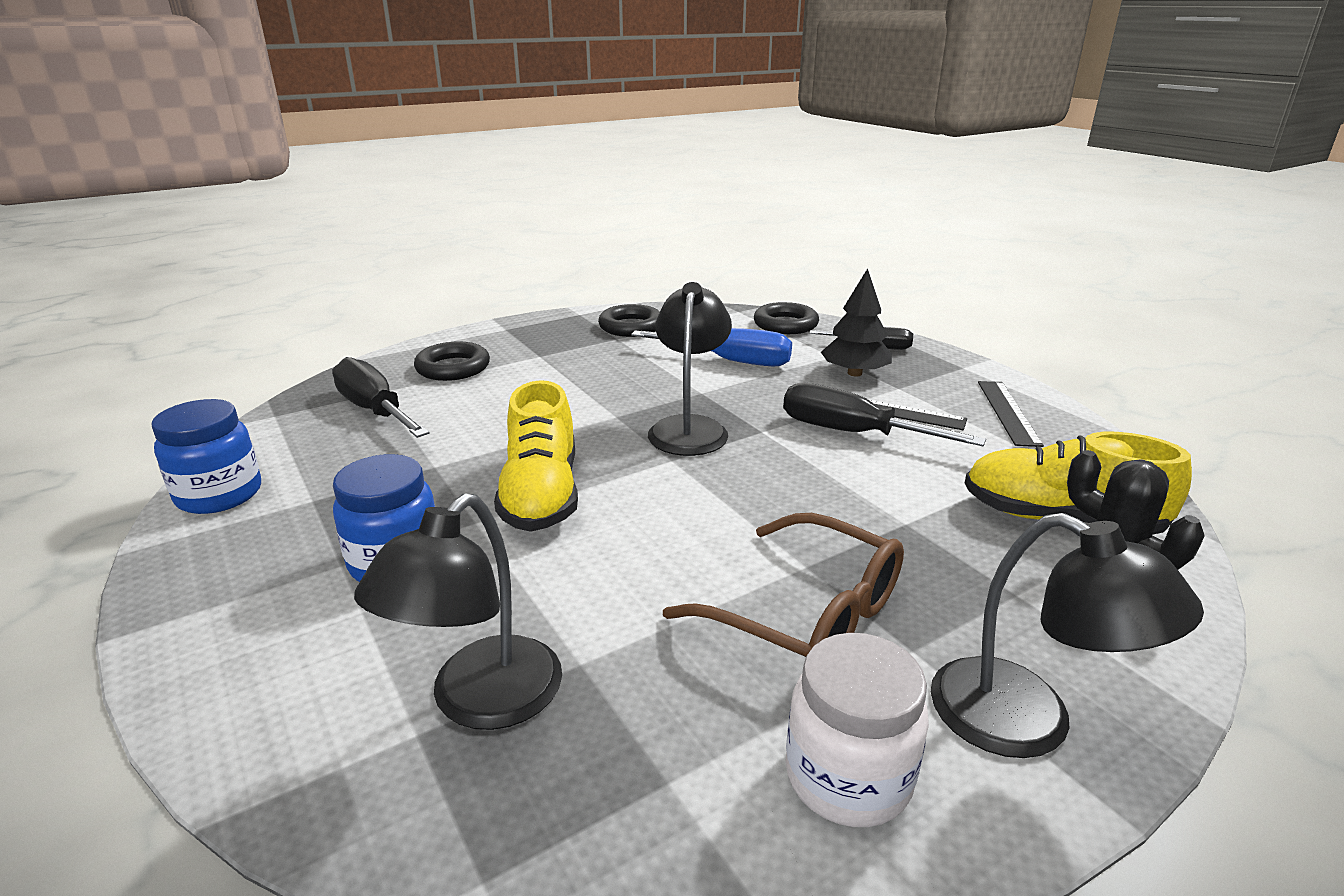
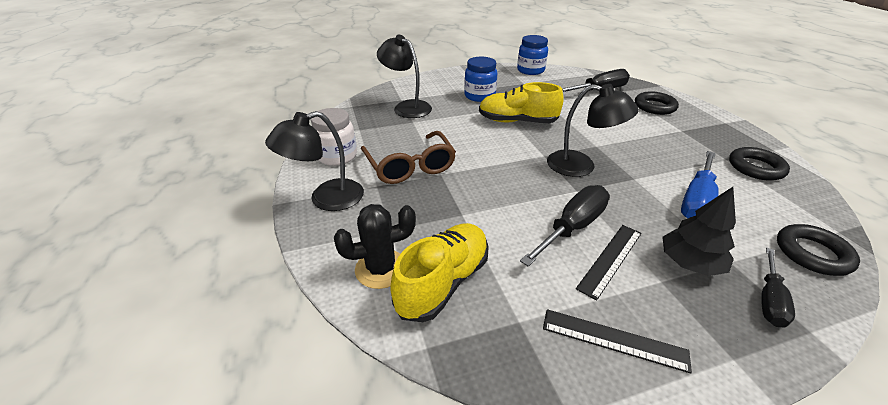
camera: 105 degrees right, 10 degrees up
brown glasses [663,513,904,657] -> brown glasses turned 75 degrees counterclockwise [361,131,456,184]

